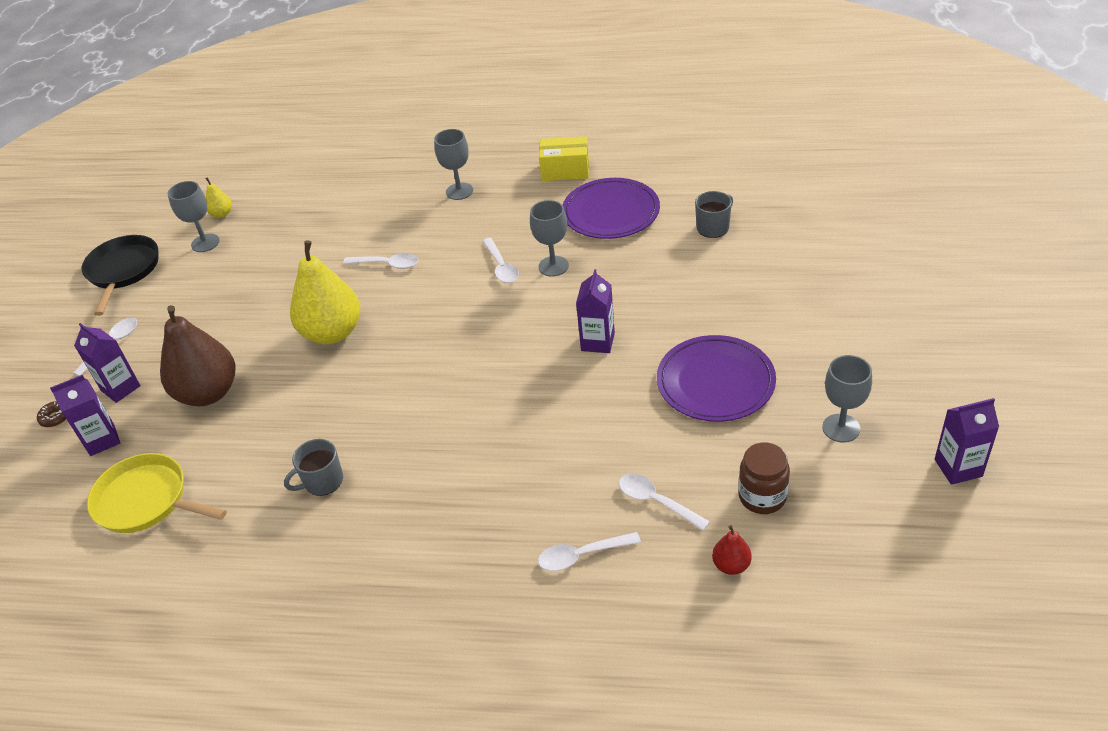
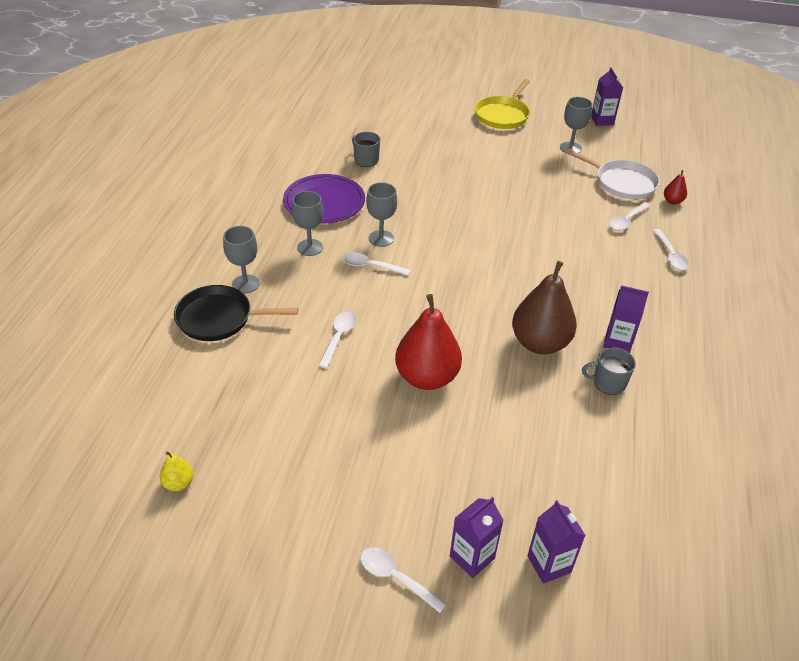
camera: 90 degrees left, 0 degrees up
brown donut [37,401,66,427] -> none
black pan [82,235,159,316] -> black pan moved to [174,285,298,341]
yellow pan [87,453,227,533] -> yellow pan moved to [475,79,530,129]
brown pear [160,305,236,406] -> brown pear moved to [512,261,577,354]
grey goblet [168,181,220,252] -> grey goblet moved to [292,191,323,256]
grey mug [284,439,343,496] -> grey mug turned 120 degrees clockwise [582,347,636,395]
yellow pear [290,240,360,344] -> red pear [395,294,462,390]
white spoon [482,238,519,283] -> white spoon turned 150 degrees counterclockwise [342,252,411,276]
yellow box [539,136,589,181] -> none
purple carton [576,269,615,353] -> purple carton moved to [604,285,649,353]
purple plate [657,335,776,422] -> none
brown jar [738,443,790,514] -> white pan [565,149,660,199]

